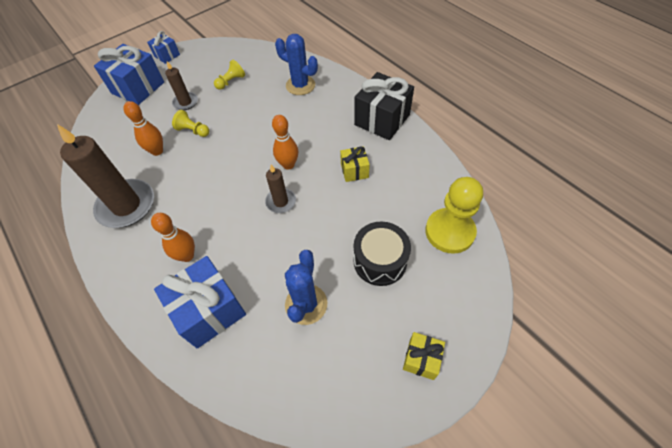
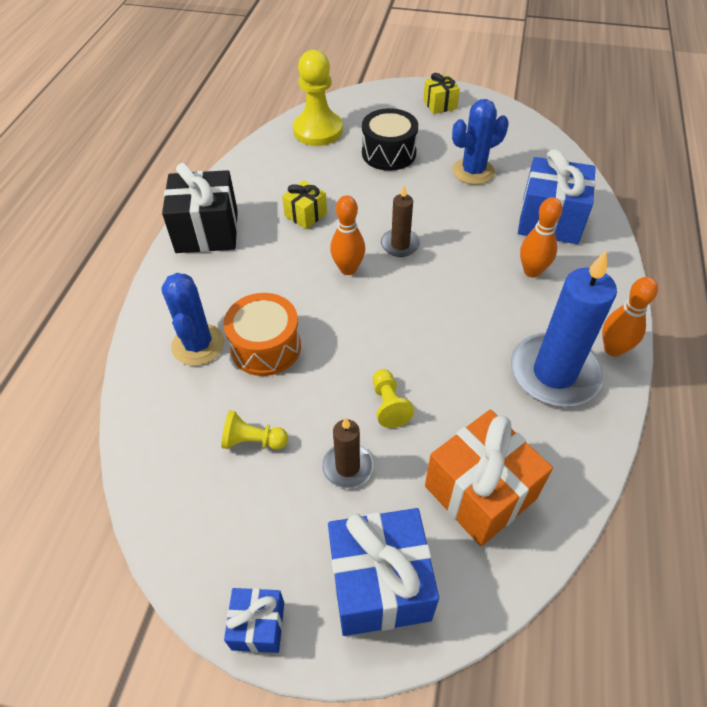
camera: 130 degrees left, 5 degrees down
brown candle [57,124,154,228] -> blue candle [511,251,617,407]
orange bowling pin [123,101,163,156] -> orange bowling pin moved to [602,277,658,357]
none -> orange drum [223,293,301,376]
none -> orange gift [425,410,553,546]

